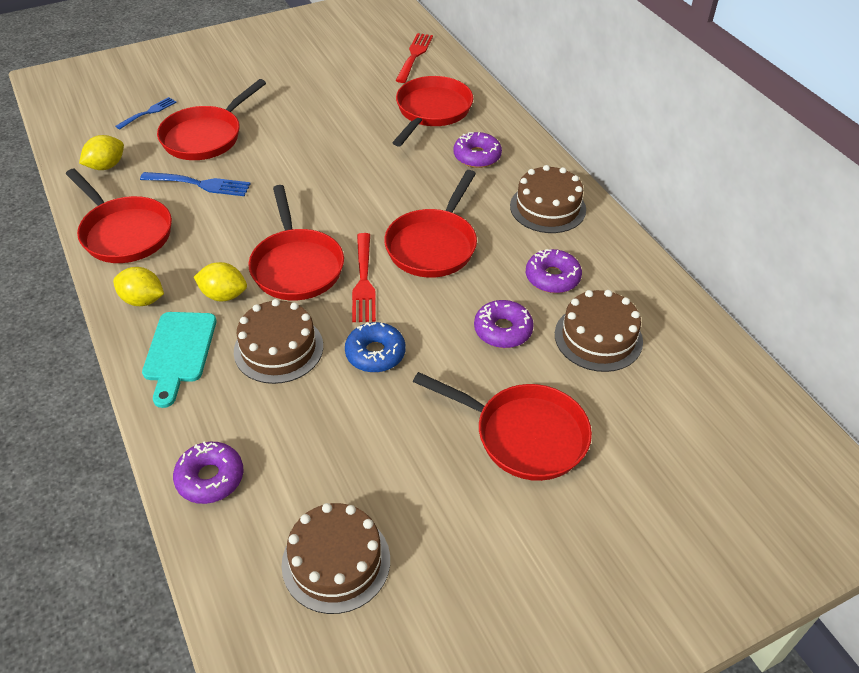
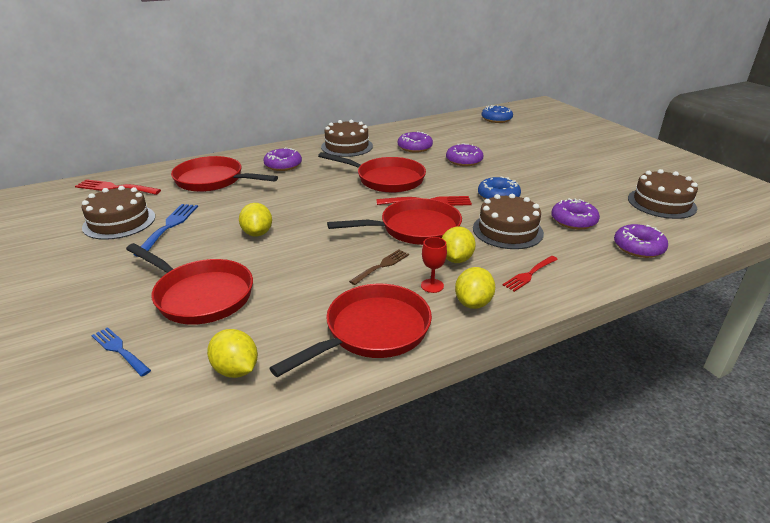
camera: 90 degrees left, 15 degrees down
blue fork [140,172,251,196] -> blue fork moved to [133,204,198,257]
turquoise cutting board [142,312,216,408] -> red fork [503,256,558,292]
red pan [413,372,592,481] -> none
brown cake [555,290,643,372] -> brown cake moved to [81,186,155,240]
none -> yellow lemon [239,203,272,237]
none -> brown fork [349,249,409,285]
none -> red goblet [421,237,447,293]
none -> blue donut [482,105,513,123]
none -> purple donut [551,198,600,230]

